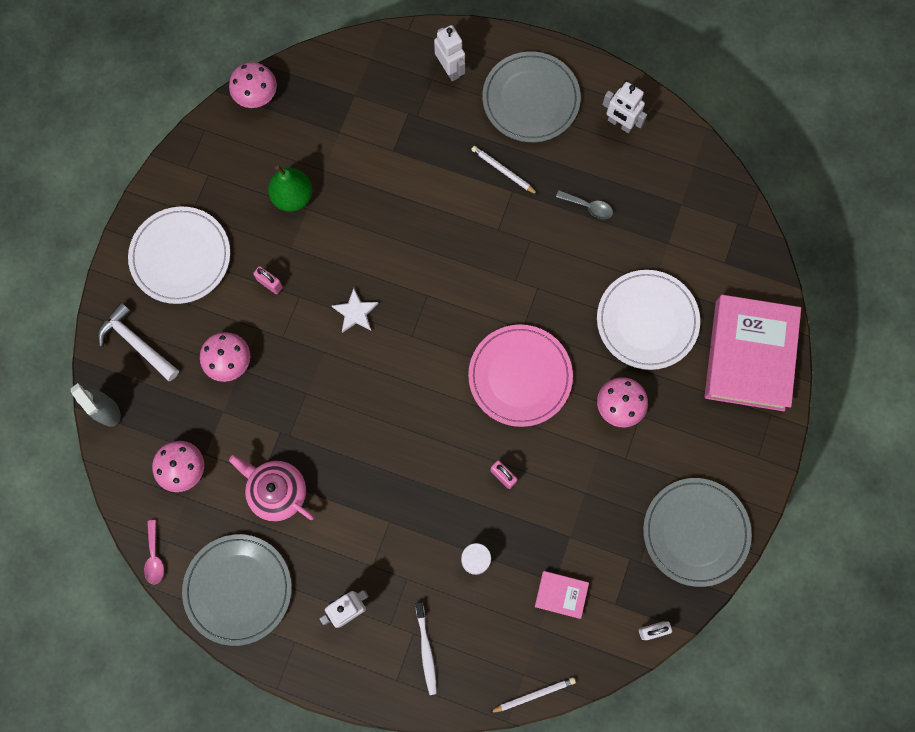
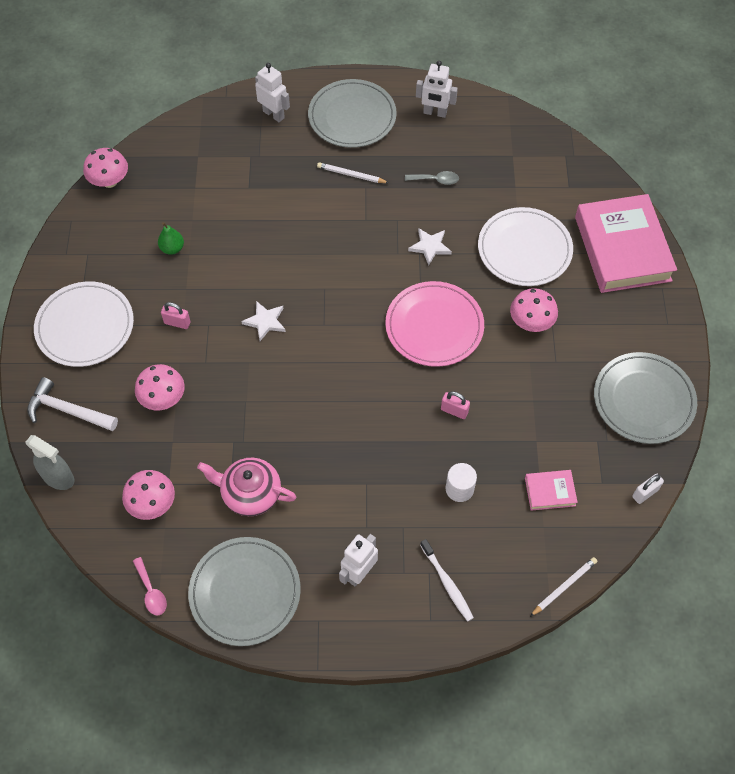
camera: 20 degrees left, 15 degrees down
green pear [268,165,313,212] -> green pear [158,222,184,255], size x0.63
none -> white star [408,228,452,266]

